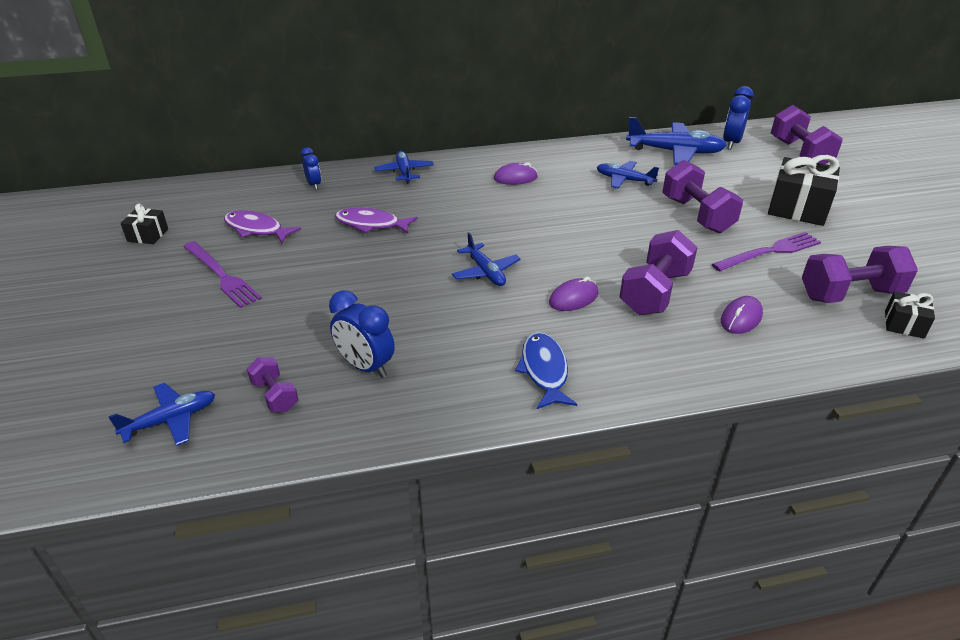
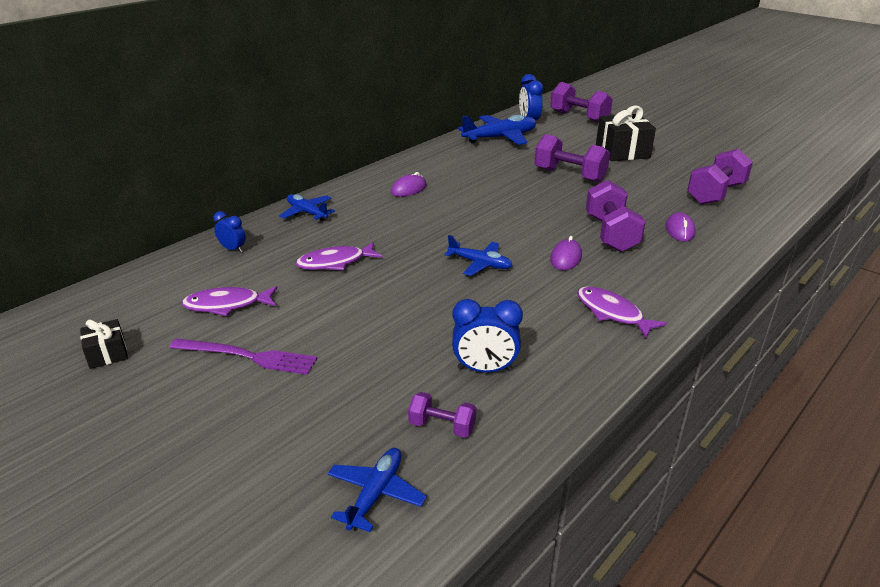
camera: 35 degrees left, 5 degrees down
blue fish [515,332,577,409] -> purple fish [577,286,667,338]
blue plane [597,161,659,189] -> none
purple fork [712,232,821,272] -> none
black gift [885,291,935,339] -> none

